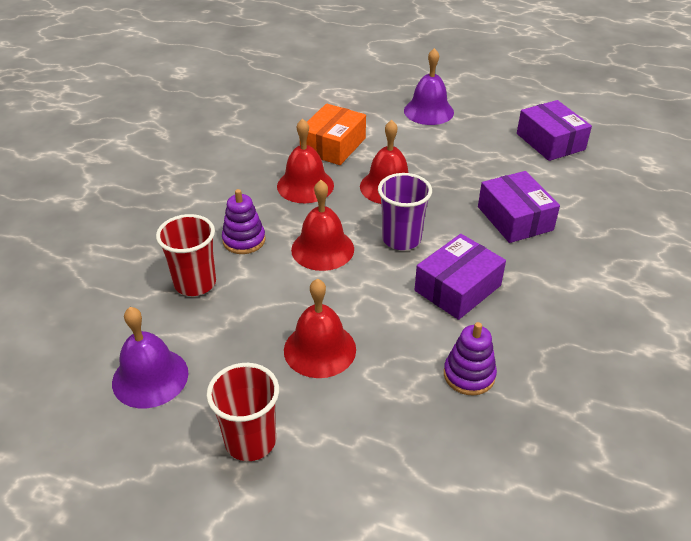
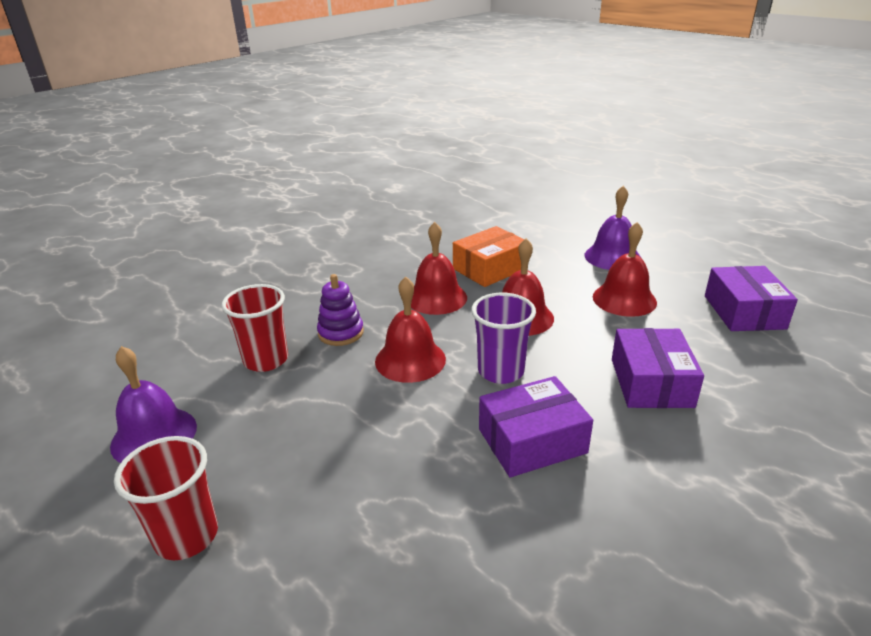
camera: 25 degrees right, 10 degrees down
red bell [284,279,356,378] -> red bell moved to [593,222,657,317]
purple stacking toy [444,322,497,395] -> none

